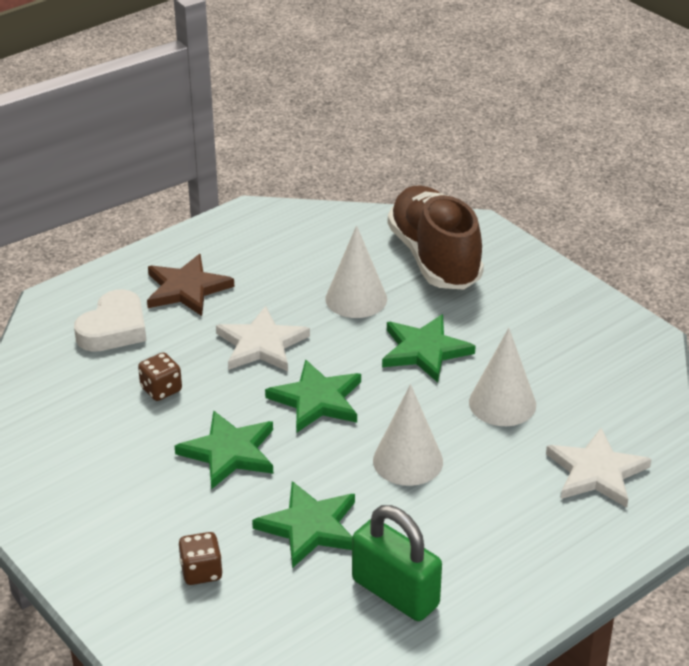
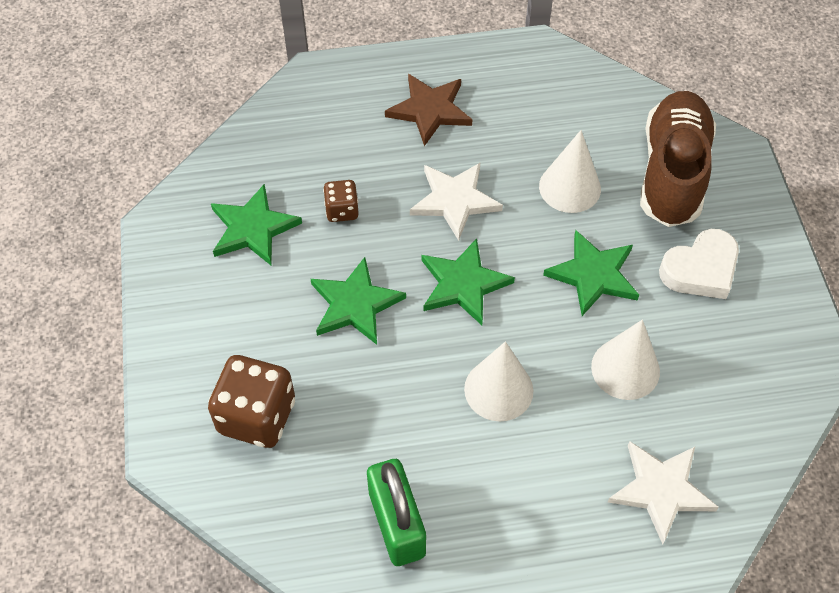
camera: 30 degrees right, 20 degrees up
white heart [74,289,146,352] -> white heart moved to [659,229,739,299]
brown dice [179,532,223,585] -> brown dice [208,355,295,448], size x1.88
green star [252,481,355,568] -> green star moved to [211,184,302,265]

